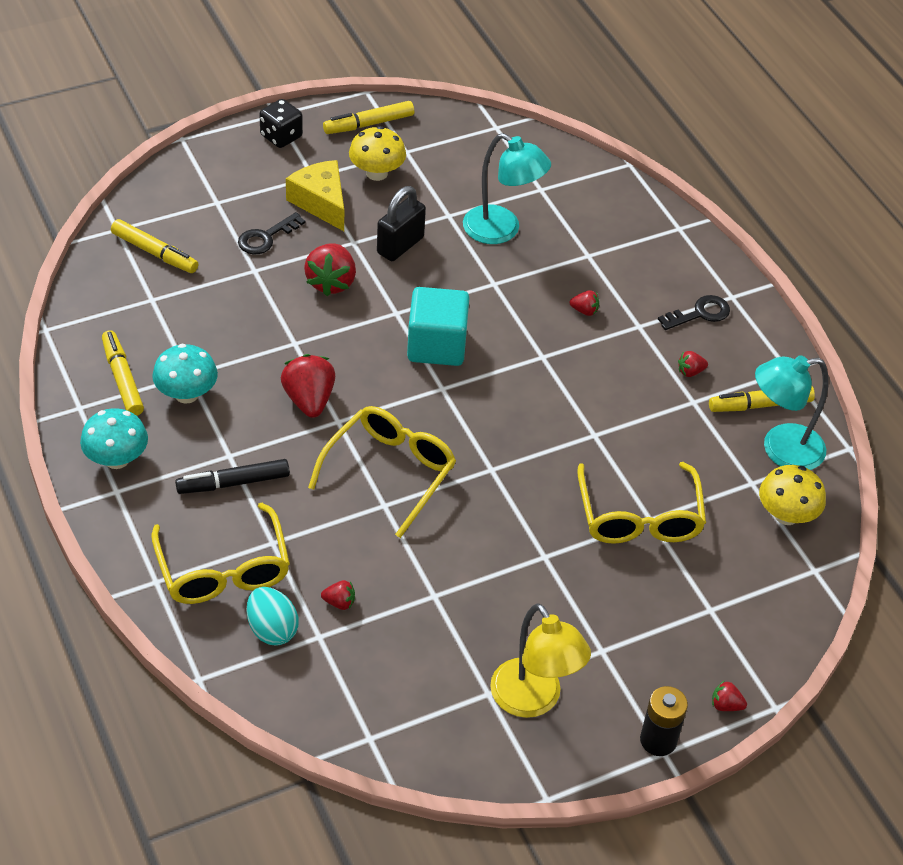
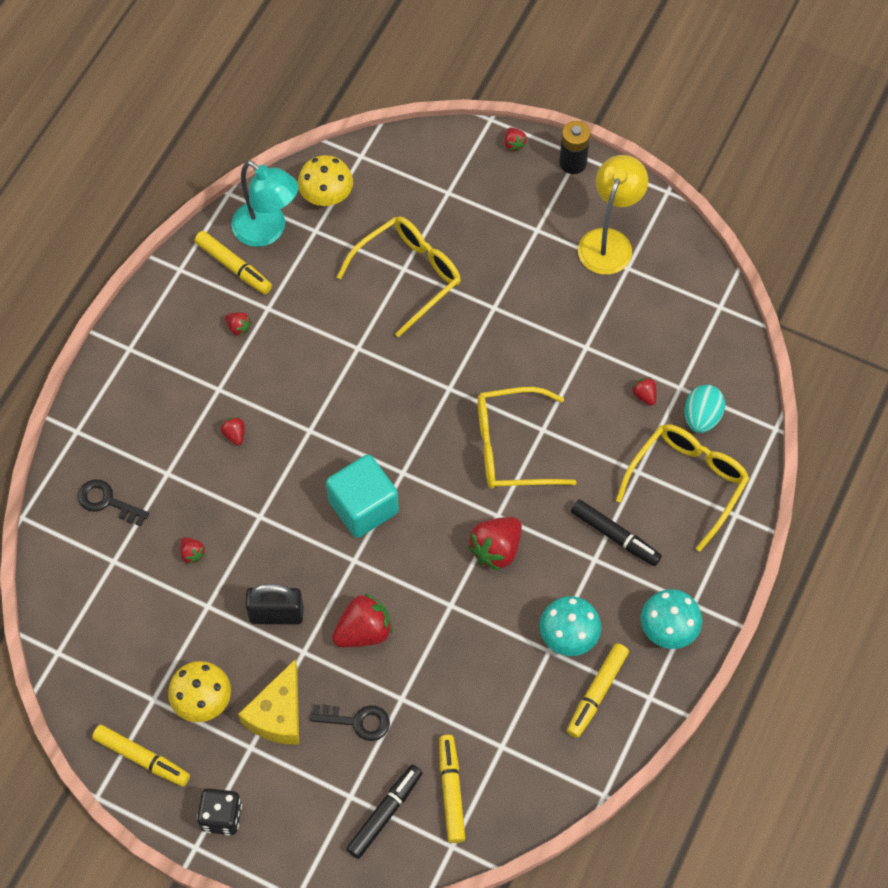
camera: 125 degrees left, 15 degrees up
turquoise lamp [463,133,551,244] -> red strawberry [180,537,206,564]
black key [658,295,730,330] -> black key moved to [78,480,149,526]
none -> black marker [346,765,423,859]

